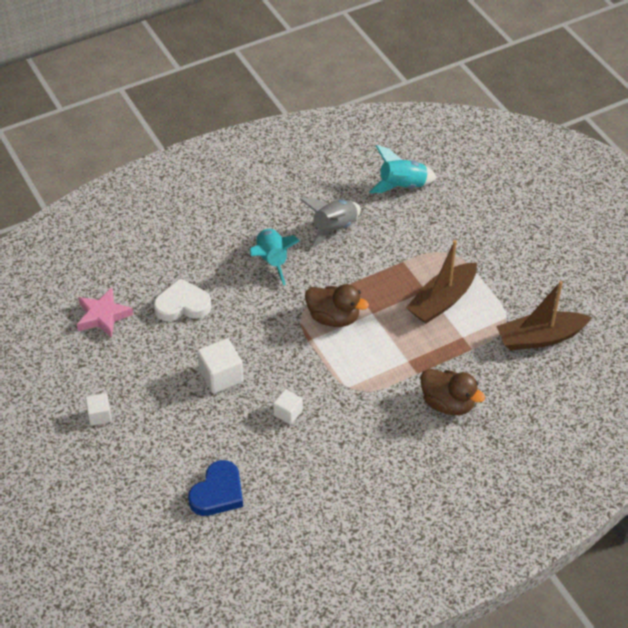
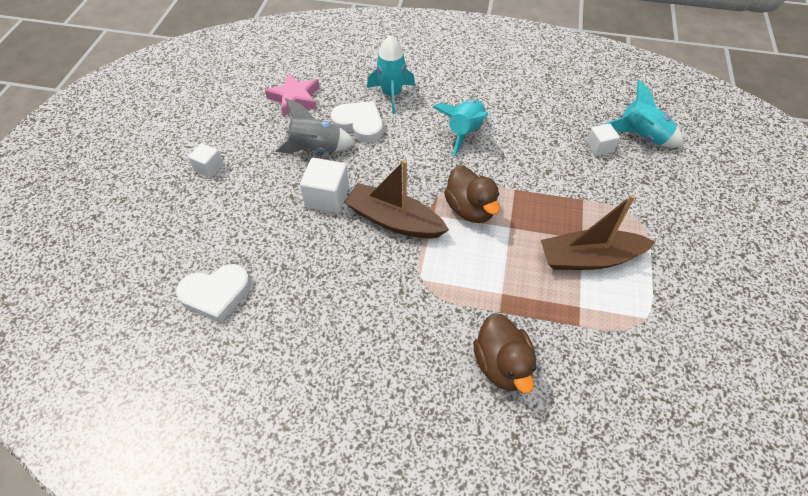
camera: 40 degrees right, 5 degrees up
blue heart [188,460,243,516] -> white heart [176,264,251,323]
white cube [273,389,303,424] -> white cube moved to [586,123,620,156]
grey rocket [301,197,361,247] -> grey rocket moved to [275,98,356,154]
brown boat [496,281,592,350] -> brown boat moved to [344,160,449,239]
none -> turquoise rocket [367,35,415,114]

